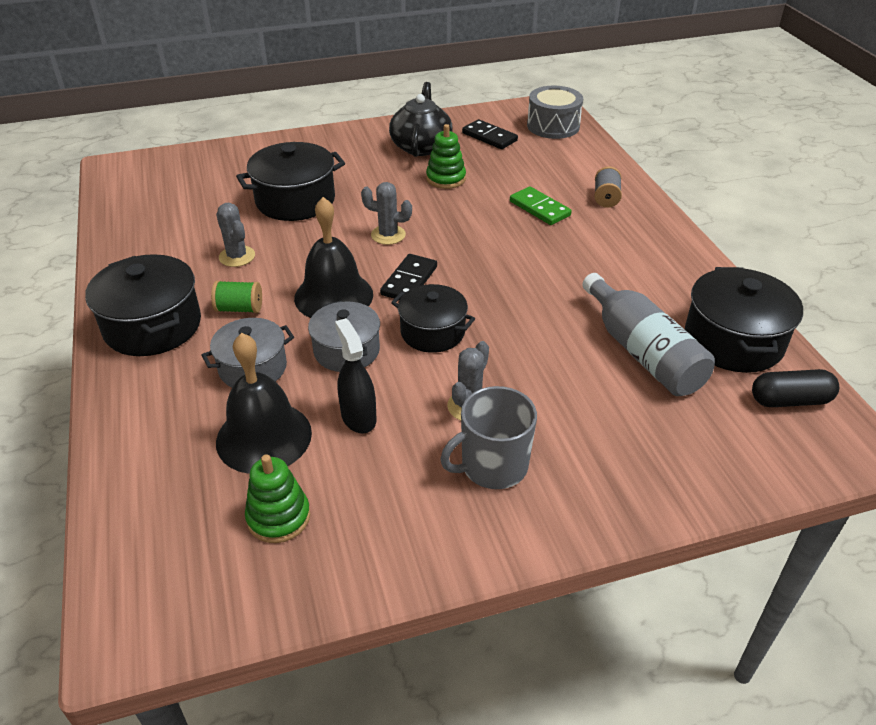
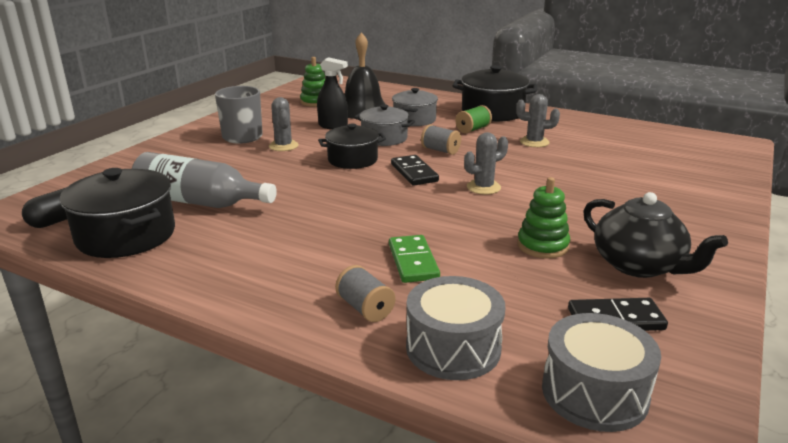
camera: 135 degrees right, 15 degrees down
black pot [236,142,345,221] -> none
black bell [294,197,373,318] -> grey spool [421,125,461,155]
green domino [510,186,572,225] -> green domino turned 75 degrees clockwise [389,235,440,283]
none -> grey drum [406,276,505,380]

